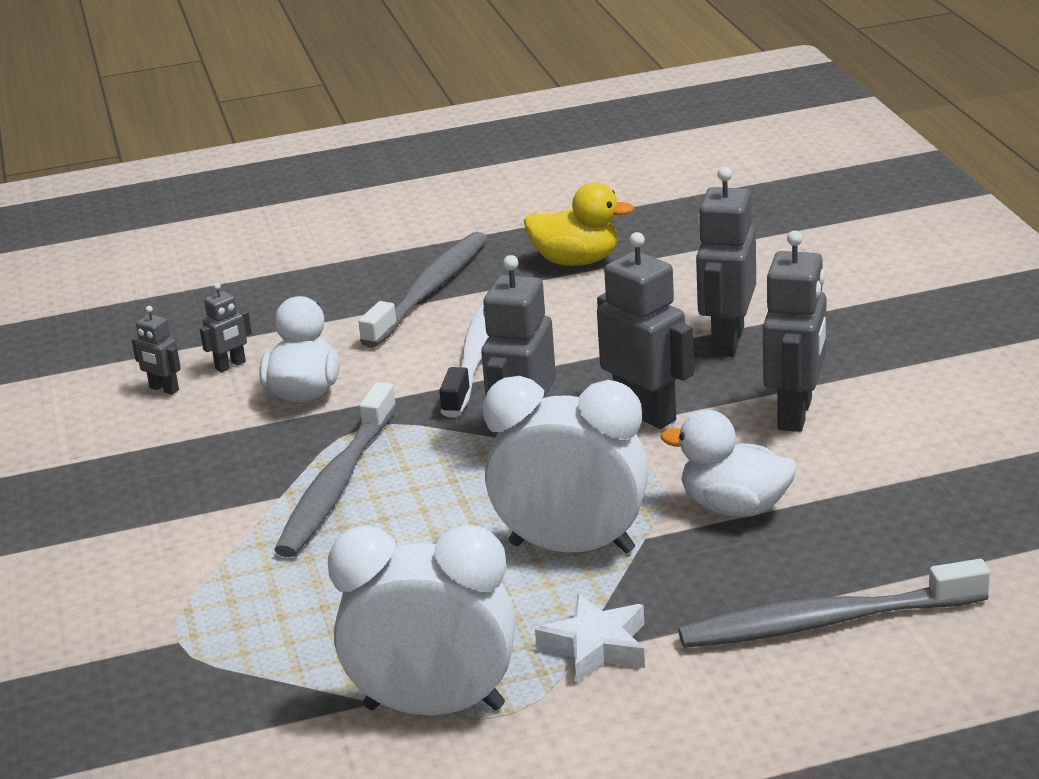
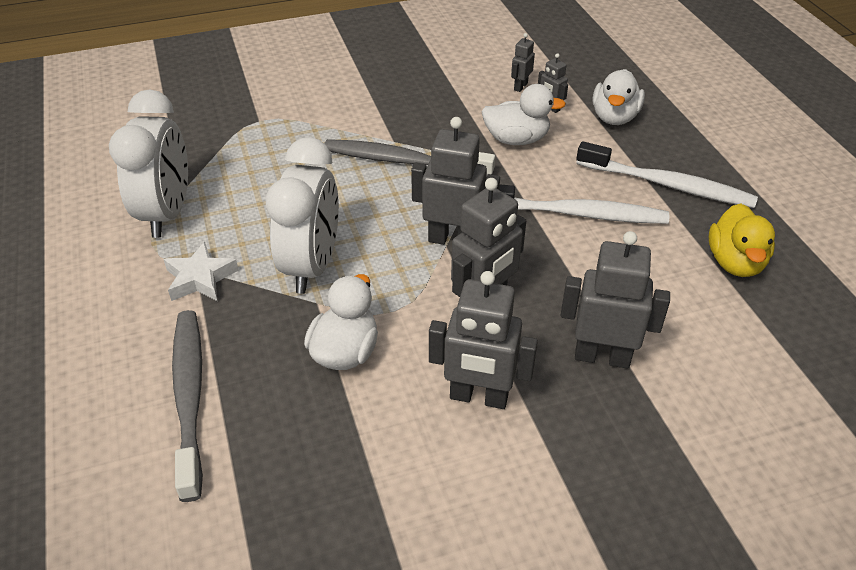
camera: 85 degrees right, 15 degrees up
grey toothbrush [358,232,488,348] -> white toothbrush [576,141,758,208]
none -> white duck [592,69,645,125]

